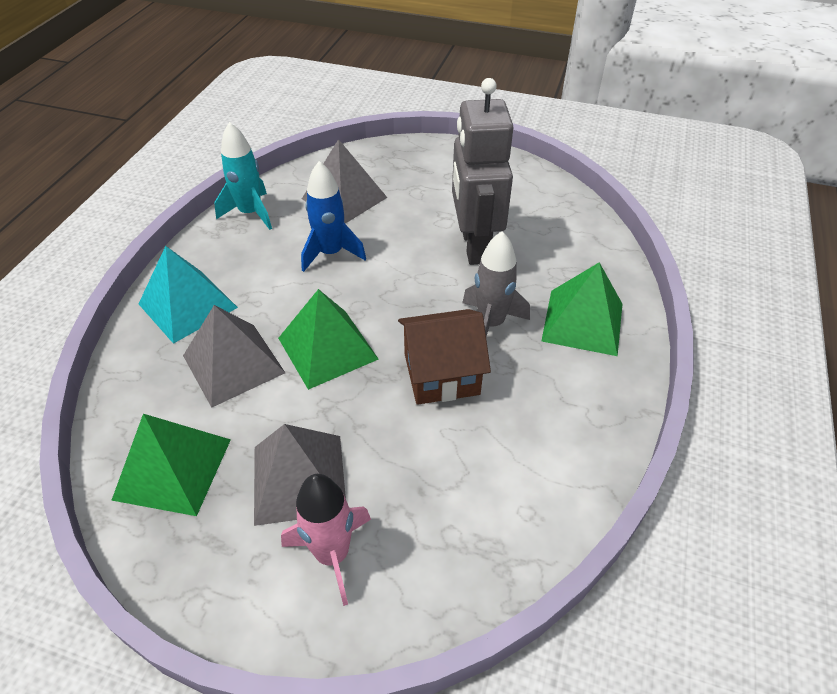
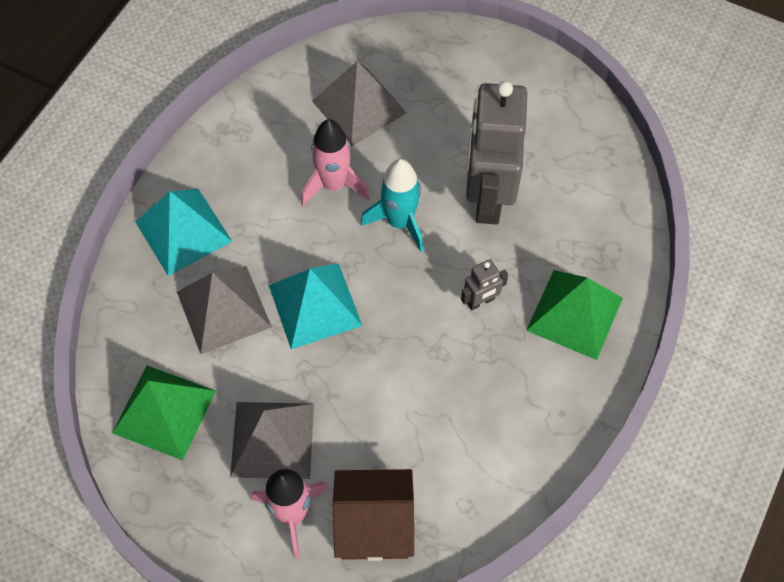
camera: 10 degrees right, 15 degrees up
turquoise rocket [214,122,272,230] -> turquoise rocket moved to [360,159,423,252]
green pyramid [278,289,378,390] -> turquoise pyramid [269,263,362,349]
blue rocket [301,161,366,272] -> pink rocket [301,119,370,205]
brown house [398,309,491,405] -> brown house moved to [333,469,414,561]
grey rocket [462,231,530,336] -> grey robot [461,259,508,311]

